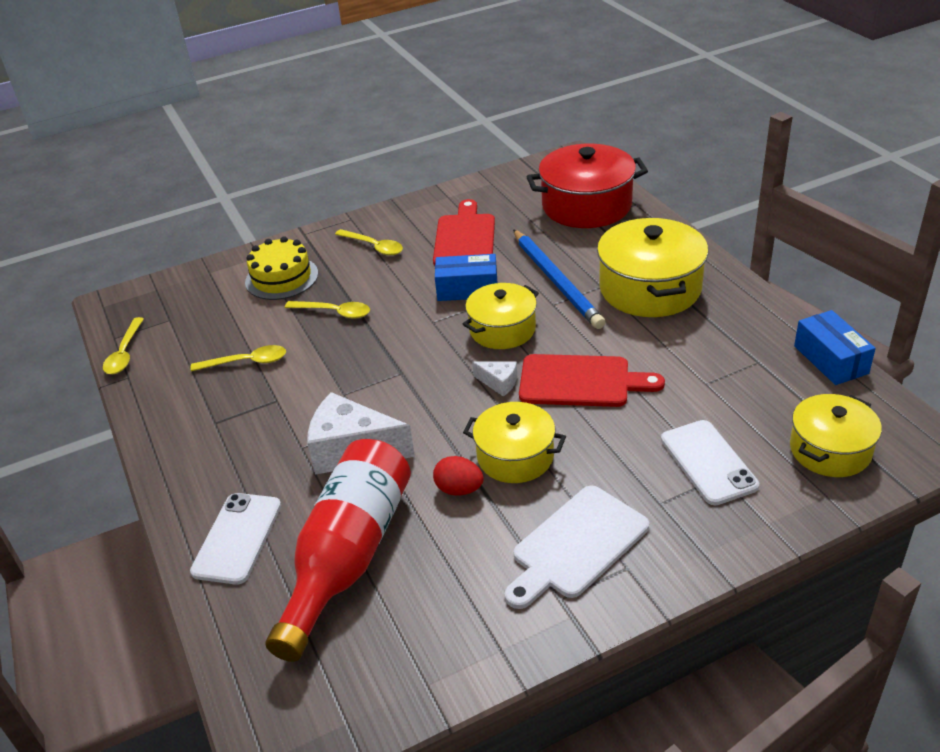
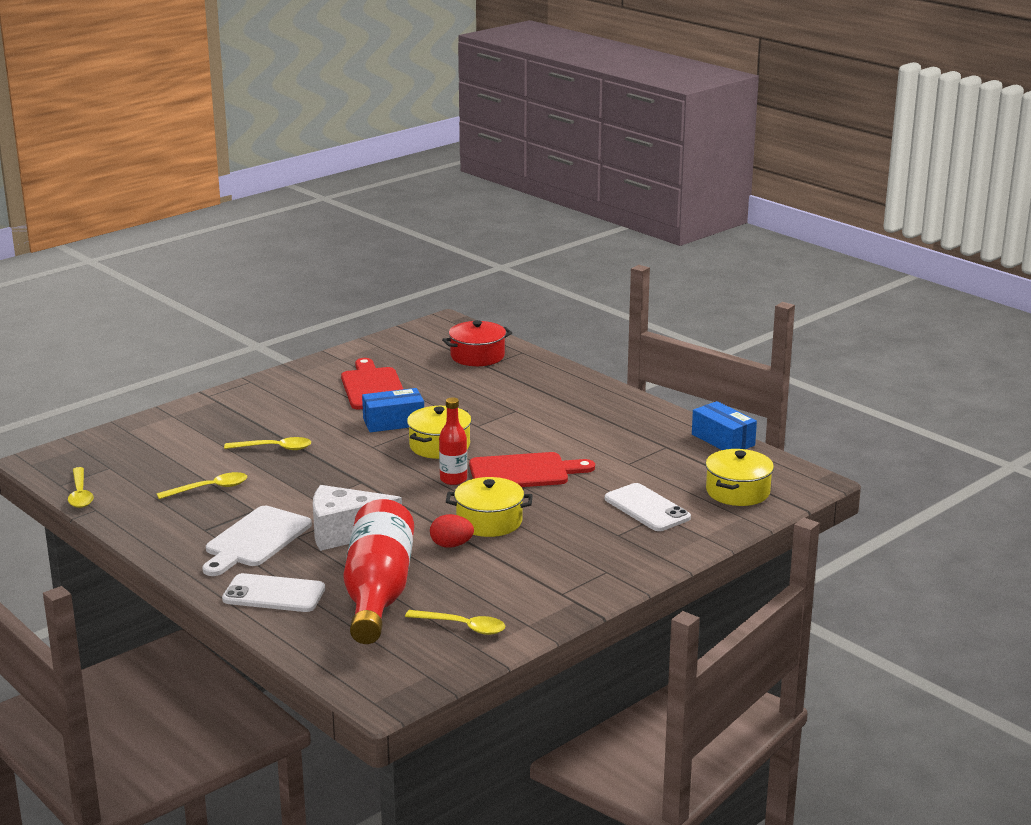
camera: 20 degrees left, 15 degrees down
white phone [190,493,281,585] -> white phone turned 75 degrees counterclockwise [222,573,325,612]
yellow cake [245,236,318,300] -> none
yellow spoon [335,229,403,255] -> yellow spoon moved to [405,610,505,635]
white cheese [472,361,517,397] -> red bottle [439,397,467,485]
white cutting board [505,486,649,609] -> white cutting board moved to [202,506,312,576]
blue pencil [513,229,606,329] -> none
red pot [527,144,648,228] -> red pot [442,320,512,366], size x0.64
yellow pot [597,217,708,317] -> none

